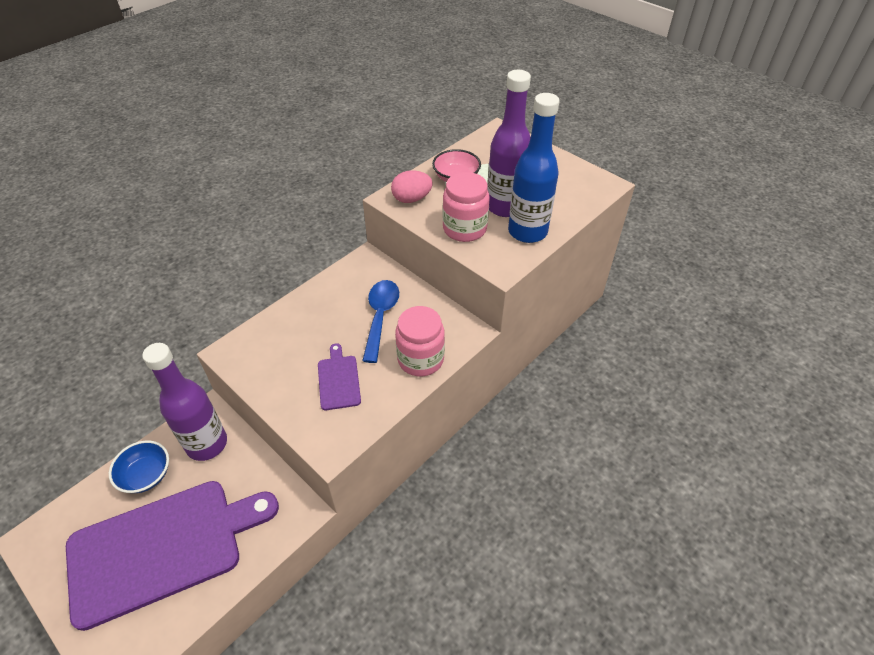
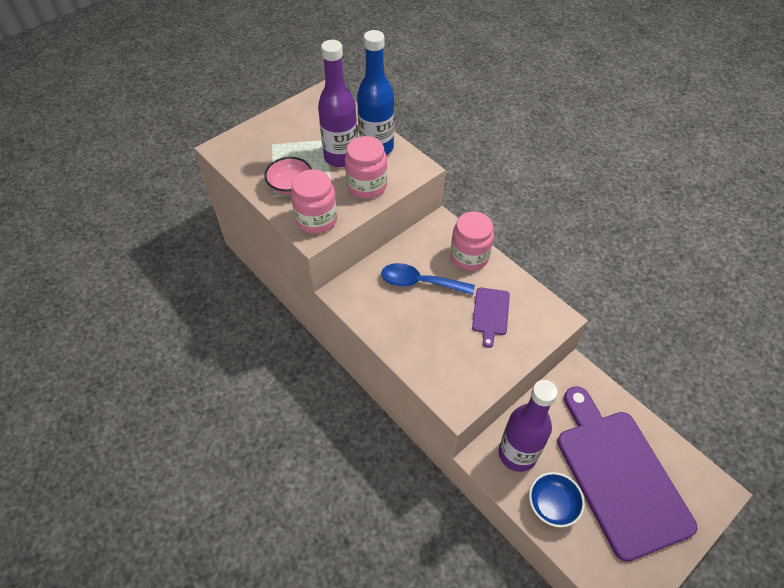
camera: 85 degrees left, 5 degrees up
purple cutting board [318,343,361,410] -> purple cutting board turned 75 degrees counterclockwise [472,288,510,348]
pink egg [391,170,433,203] -> pink jar [291,169,337,234]

